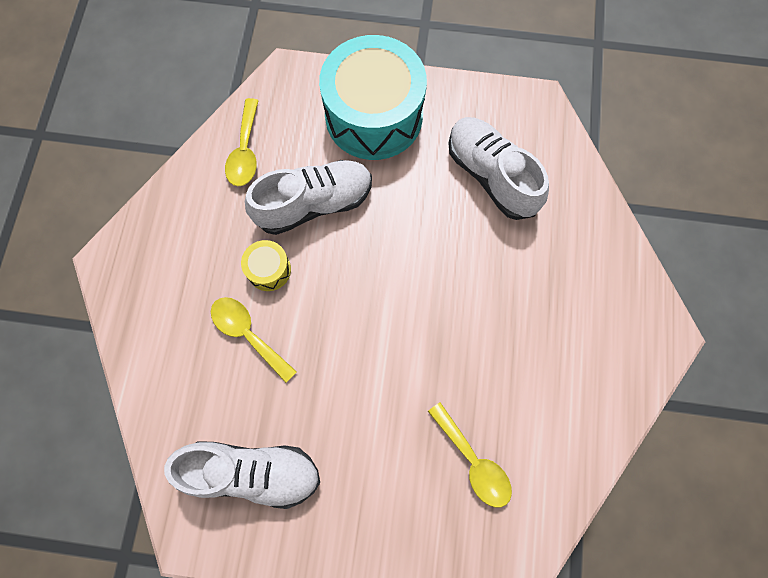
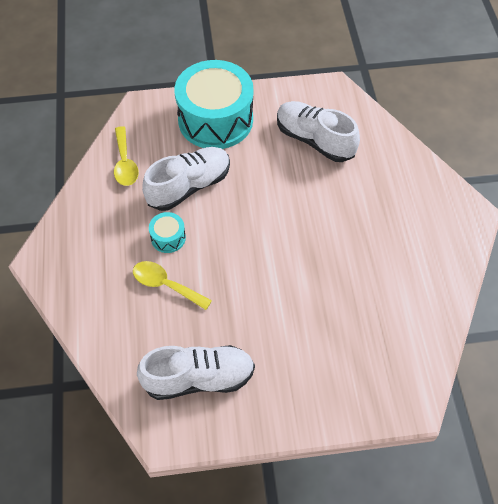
camera: 15 degrees left, 15 degrees down
yellow drum [241,240,291,291] -> turquoise drum [149,212,186,253]
yellow spoon [428,402,512,508] -> none

